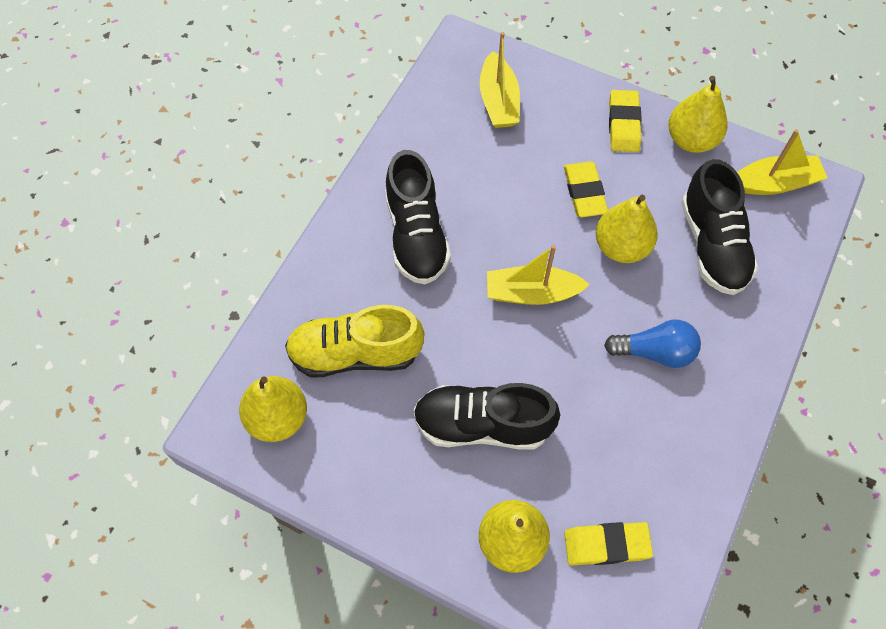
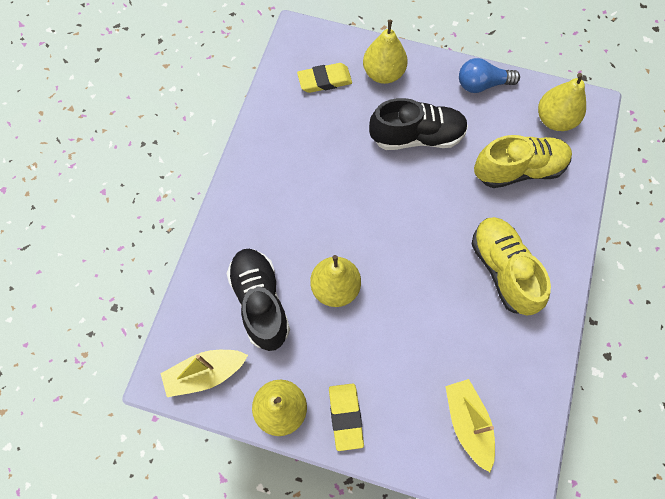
camera: 170 degrees right, 5 degrees up
black shoe [385,150,451,284] -> yellow shoe [472,217,551,316]
yellow boat [487,245,590,305] -> none
yellow eraser [564,161,608,218] -> none
blue light bulb [604,320,701,368] -> blue light bulb moved to [459,58,520,93]

